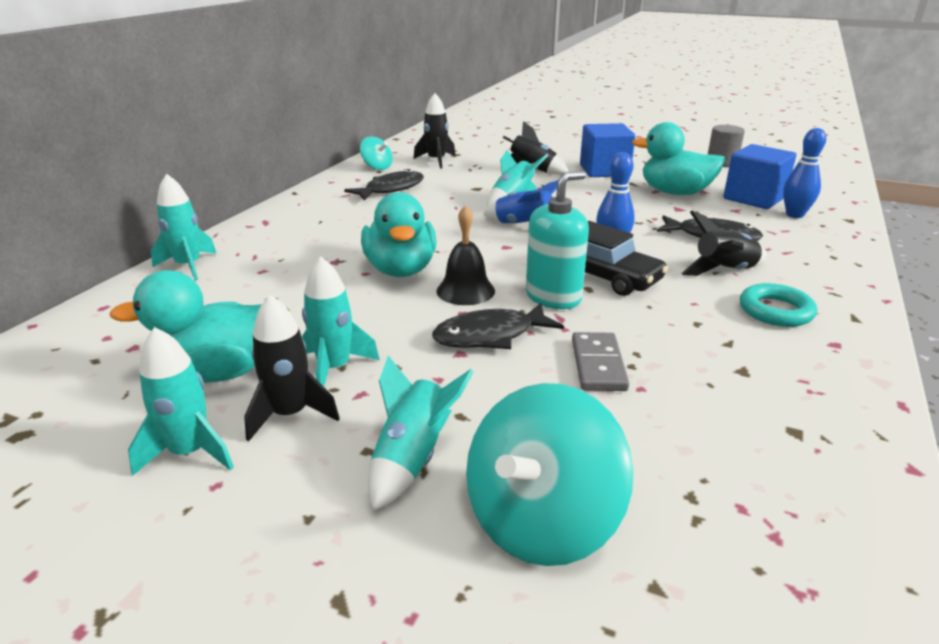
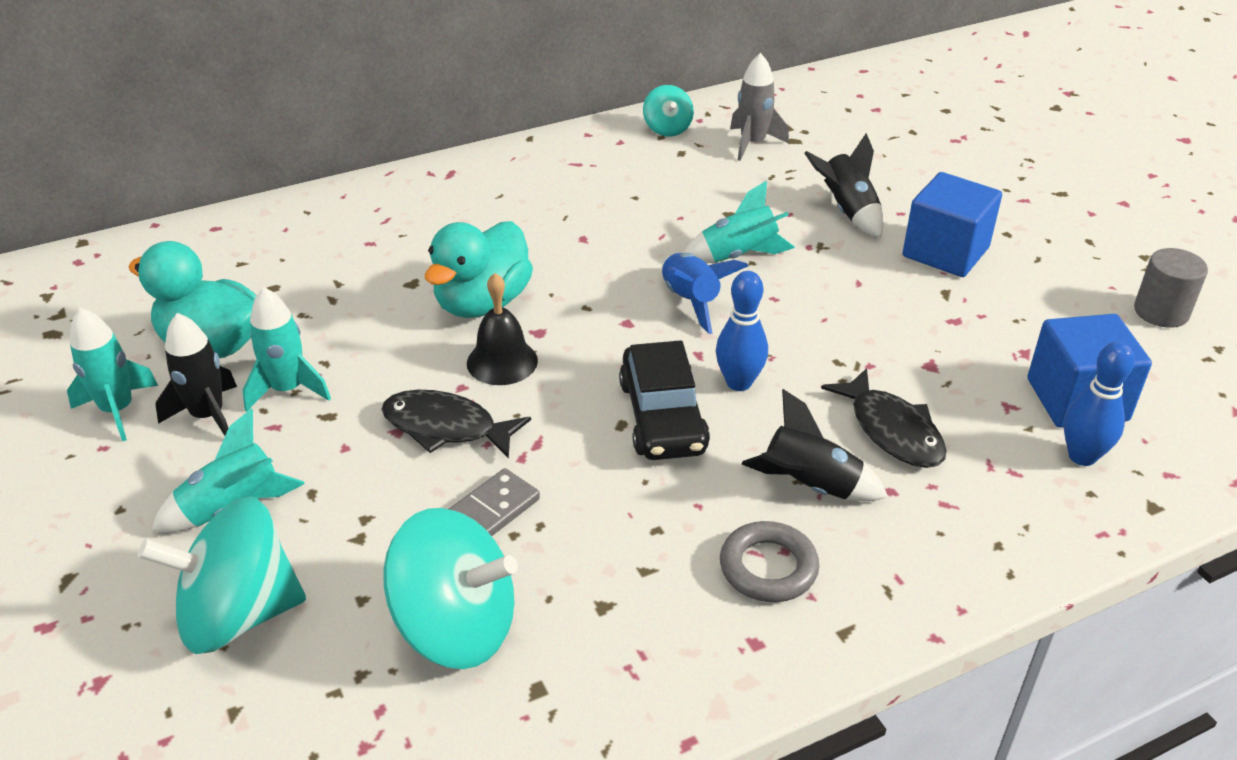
camera: 40 degrees right, 10 degrees up
turquoise rocket [151,174,217,281] -> none
black fish [344,169,424,200] -> none
black rocket [414,93,456,169] -> grey rocket [730,53,789,161]
turquoise soap dispenser [526,171,589,309] -> none
turquoise duck [632,122,726,195] -> none
turquoise ring [740,283,817,327] -> grey ring [720,521,819,602]
none -> turquoise spinning top [383,508,518,669]

